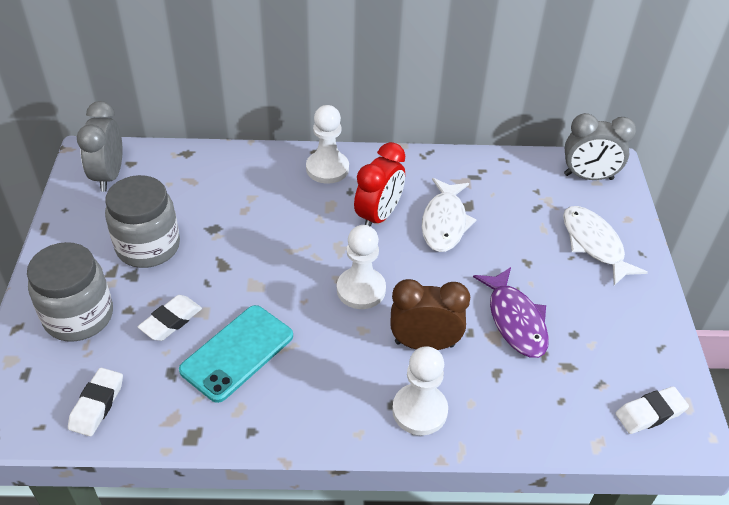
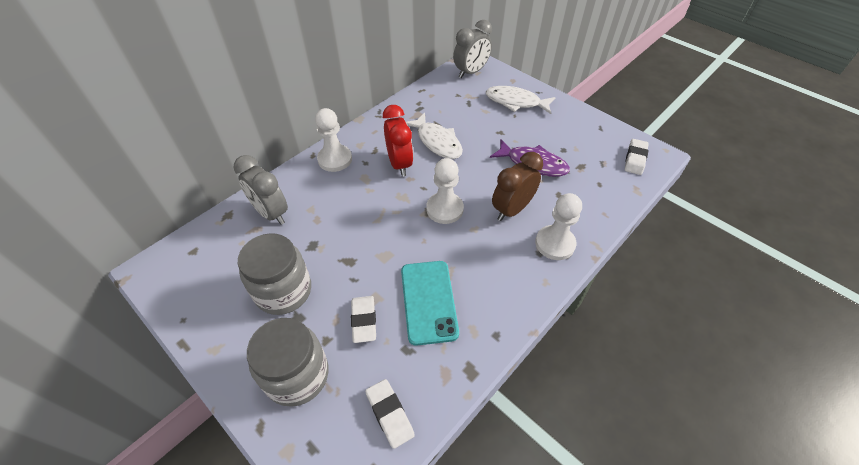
camera: 45 degrees left, 5 degrees up
grey clock [77,101,122,192] -> grey clock moved to [234,155,288,225]

